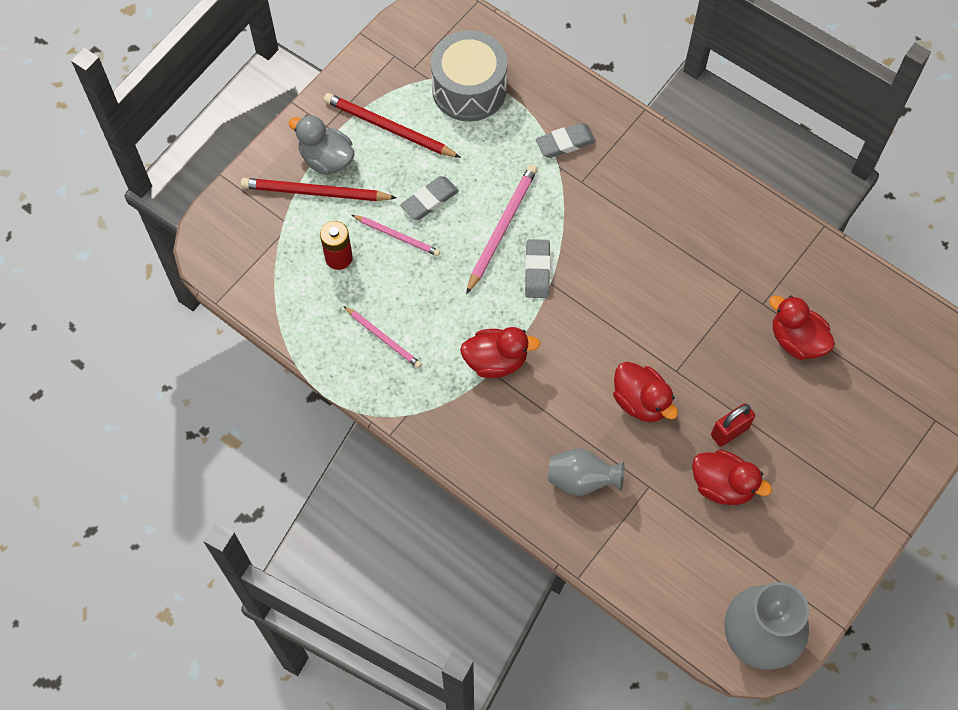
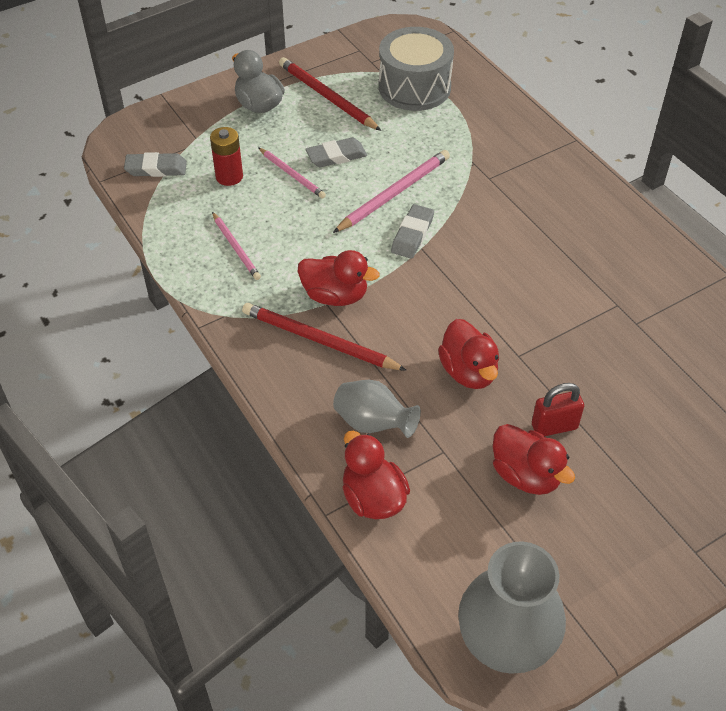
camera: 20 degrees right, 15 degrees down
red pencil [241,178,397,201] -> red pencil moved to [242,303,407,371]
grey eraser [536,123,596,158] -> grey eraser moved to [124,152,187,177]
red duck [769,295,835,360] -> red duck moved to [343,431,410,519]

